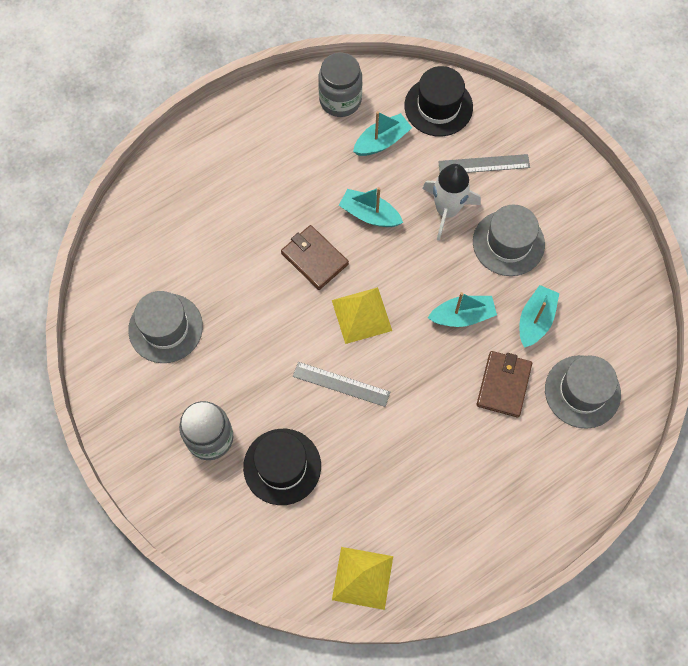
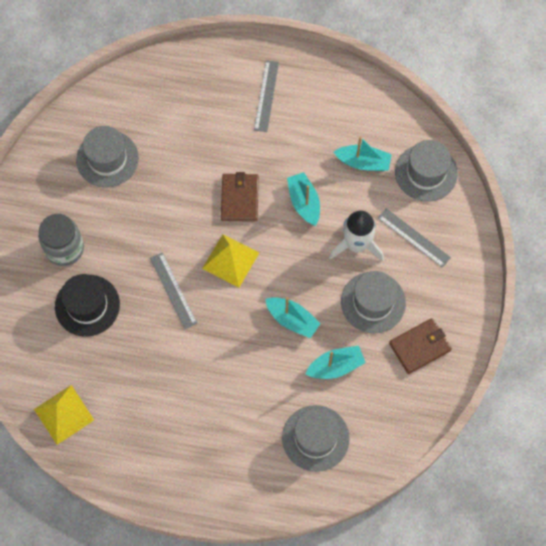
camera: 45 degrees right, 0 degrees up
grey jar [318,53,362,117] -> none
black hat [405,66,473,136] -> grey hat [395,140,458,202]
brown wallet [476,351,532,417] -> brown wallet moved to [389,318,452,374]
none -> grey ruler [254,60,279,132]

